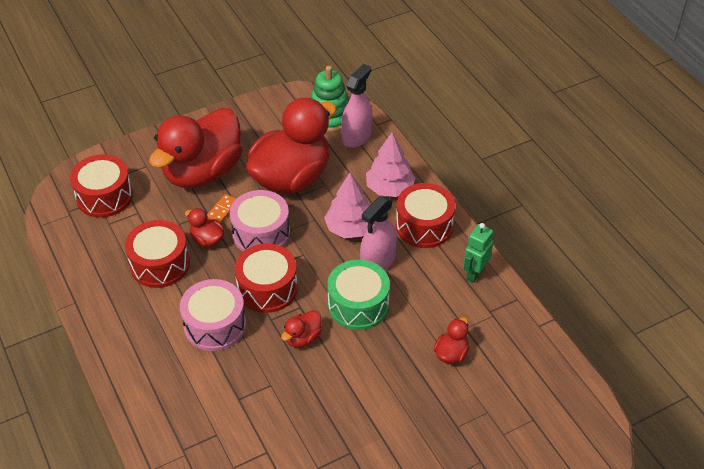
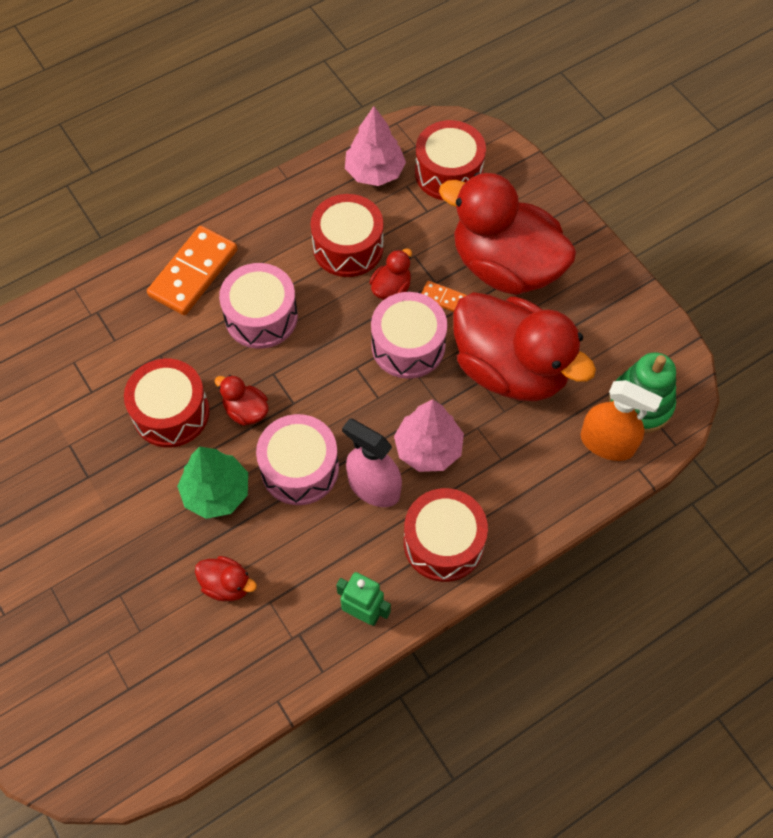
camera: 85 degrees right, 15 degrees up
red drum [235,243,298,313] -> red drum moved to [124,359,210,447]
green drum [327,260,390,330] -> pink drum [256,414,339,505]
pink spray bottle [341,64,373,148] -> orange spray bottle [580,380,663,461]
pink tree [366,132,415,197] -> pink tree moved to [345,106,406,186]
none -> orange domino [147,226,238,315]
none -> green tree [177,447,248,519]

